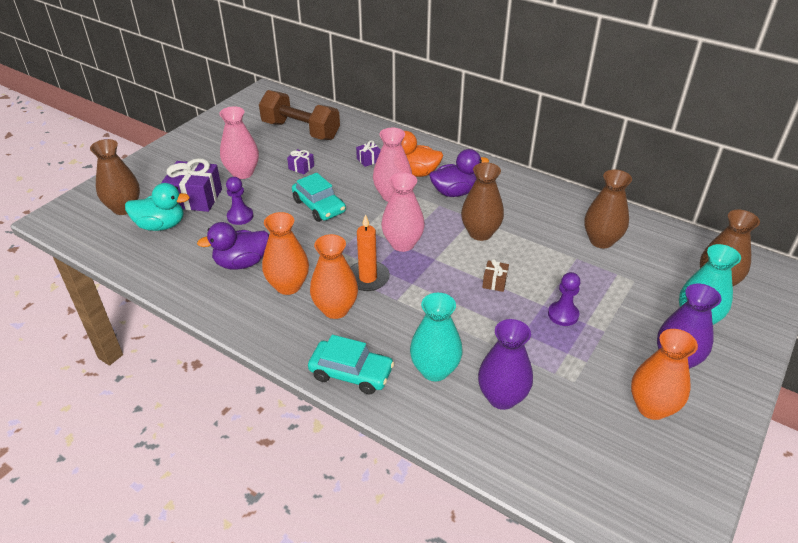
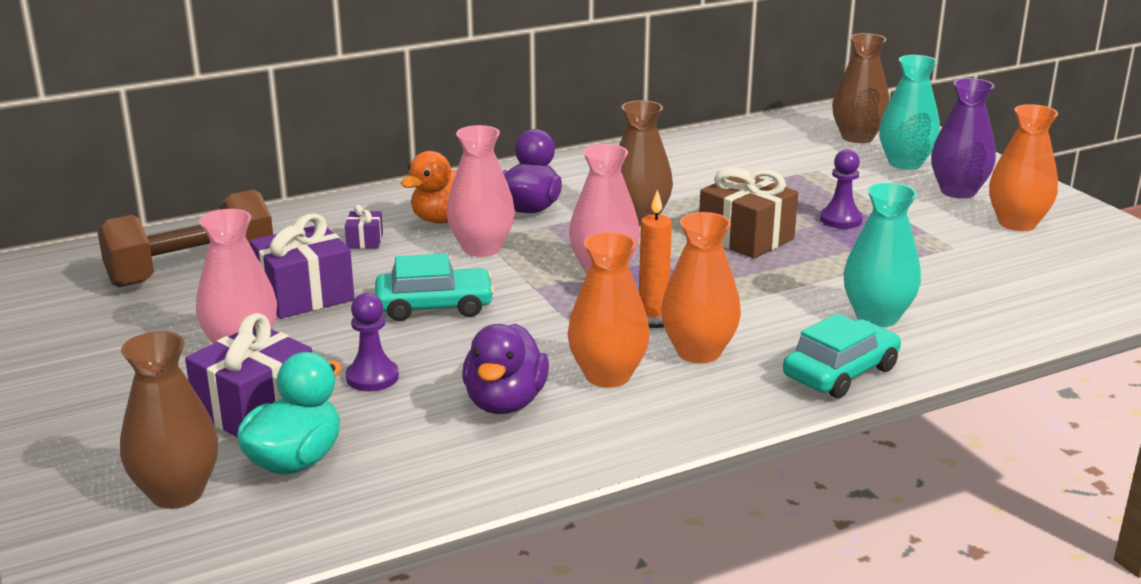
camera: 60 degrees left, 15 degrees down
purple gift [287,149,314,174] -> purple gift [250,213,355,319], size x2.07
purple vase [478,319,533,410] -> none
brown gift [482,259,509,292] -> brown gift [699,167,798,258], size x2.07
brown vase [584,170,632,248] -> none

